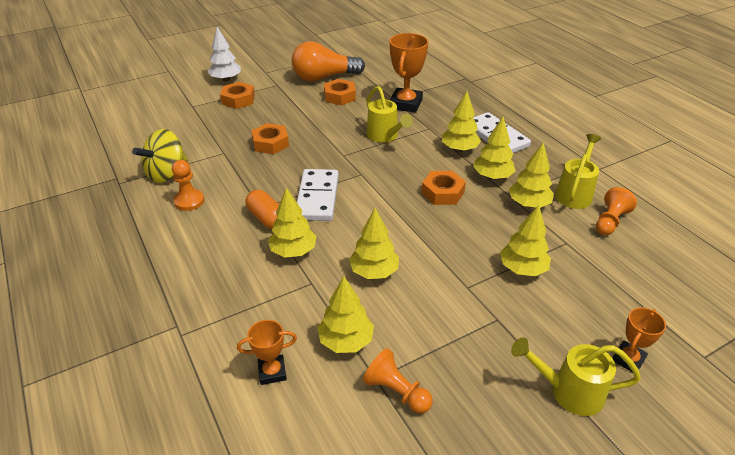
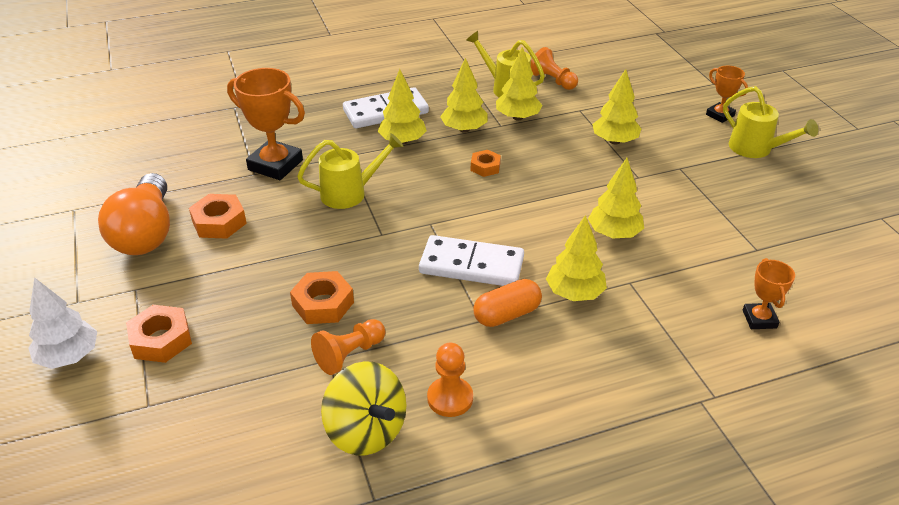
camera: 80 degrees left, 0 degrees up
yellow tree [317,276,374,353] -> none
orange pawn [363,348,433,413] -> orange pawn moved to [311,319,385,375]
orange nut [421,171,466,205] -> orange nut [471,150,501,177], size x0.64
yellow watering can [511,337,641,416] -> yellow watering can turned 60 degrees counterclockwise [723,86,818,158]

